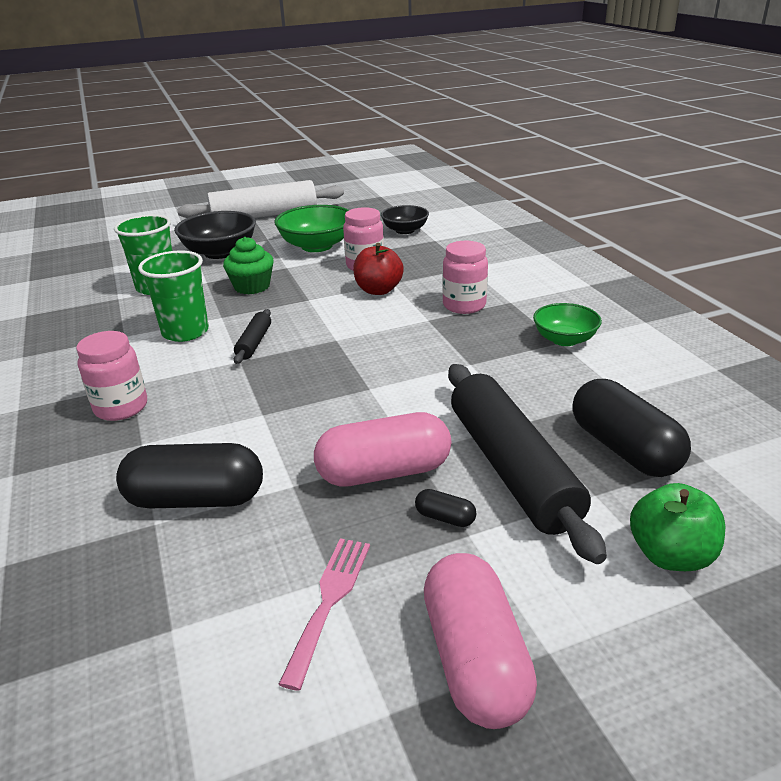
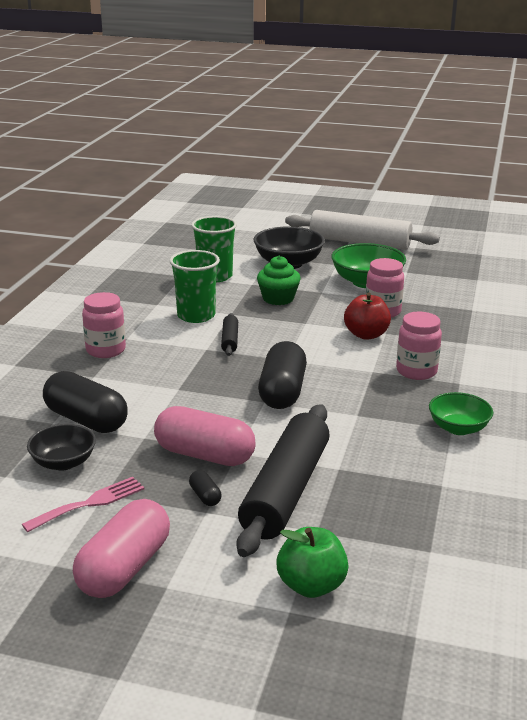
camera: 35 degrees right, 5 degrees down
black rolling pin [234,309,271,364] -> black rolling pin turned 45 degrees counterclockwise [221,313,238,356]
black bowl [381,205,429,234] -> black bowl moved to [27,424,96,471]
black capsule [573,379,691,477] -> black capsule moved to [258,341,307,409]

